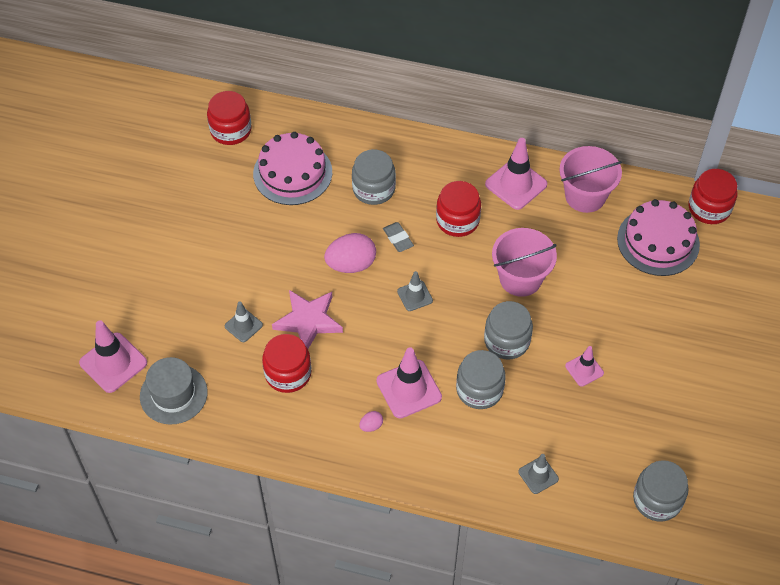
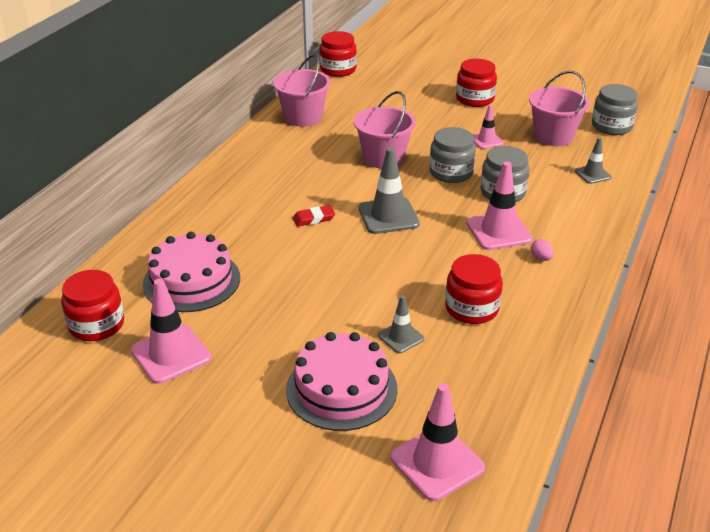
camera: 80 degrees left, 20 degrees down
grey hat [140,357,208,425] -> none
pink star [272,290,343,349] -> none
pink egg [324,233,376,273] -> none
grey jar [352,149,396,205] -> none
grey eraser [383,222,414,252] -> red eraser [293,205,335,227]
grey traffic cone [397,271,433,311] -> grey traffic cone [359,147,420,234], size x1.74
red jar [436,181,481,237] -> red jar moved to [456,59,497,107]
pink traffic cone [485,138,547,210] -> pink traffic cone moved to [131,279,212,384]
pink cake [617,199,700,276] -> pink cake moved to [286,332,398,431]
none -> pink bucket [529,71,590,146]

